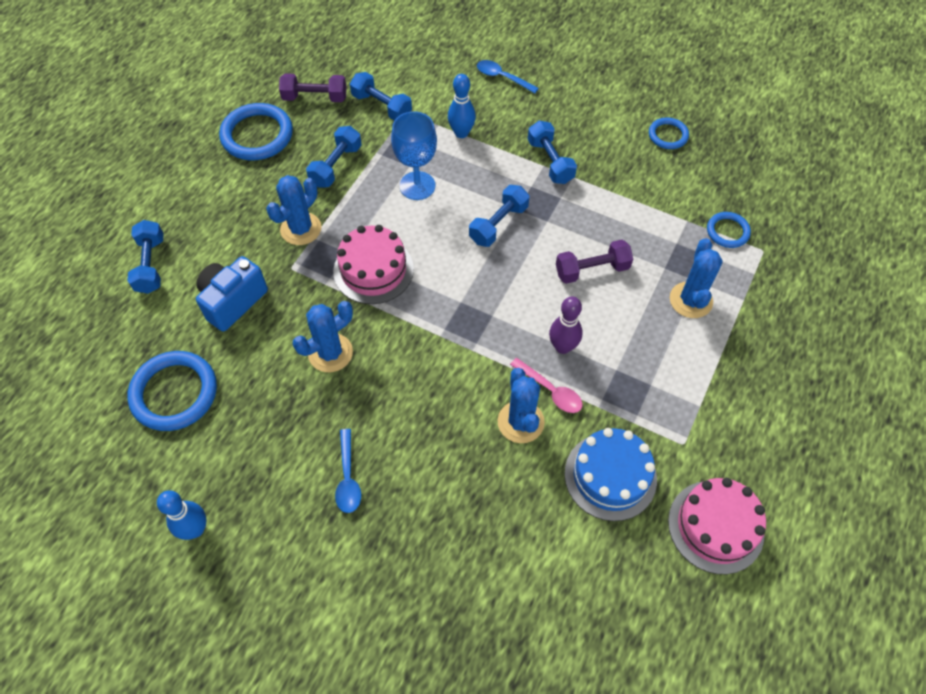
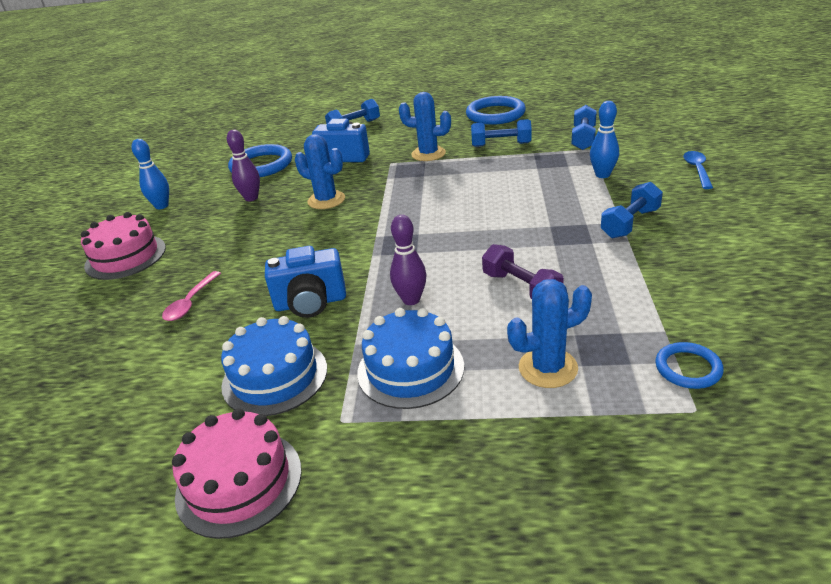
camera: 70 degrees right, 25 degrees down
purple dumbbell [279,73,346,102] -> none
pink cake [333,225,414,304] -> pink cake moved to [81,212,166,280]
blue spoon [335,429,361,513] -> none
blue goblet [391,111,437,200] -> none
blue dumbbell [469,185,530,247] -> none
blue cactus [498,368,545,443] -> blue camera [265,246,346,318]
pink spoon [510,358,583,413] -> pink spoon moved to [162,271,221,321]
blue ring [649,117,689,149] -> none
none -> purple bowling pin [227,130,260,201]
none -> blue cake [357,308,464,409]

